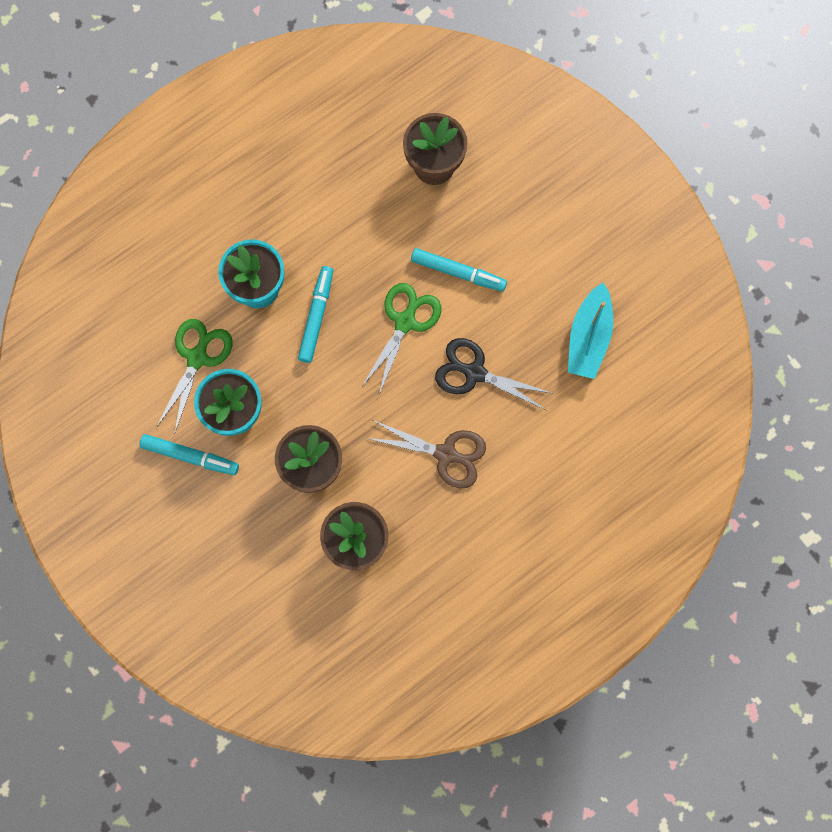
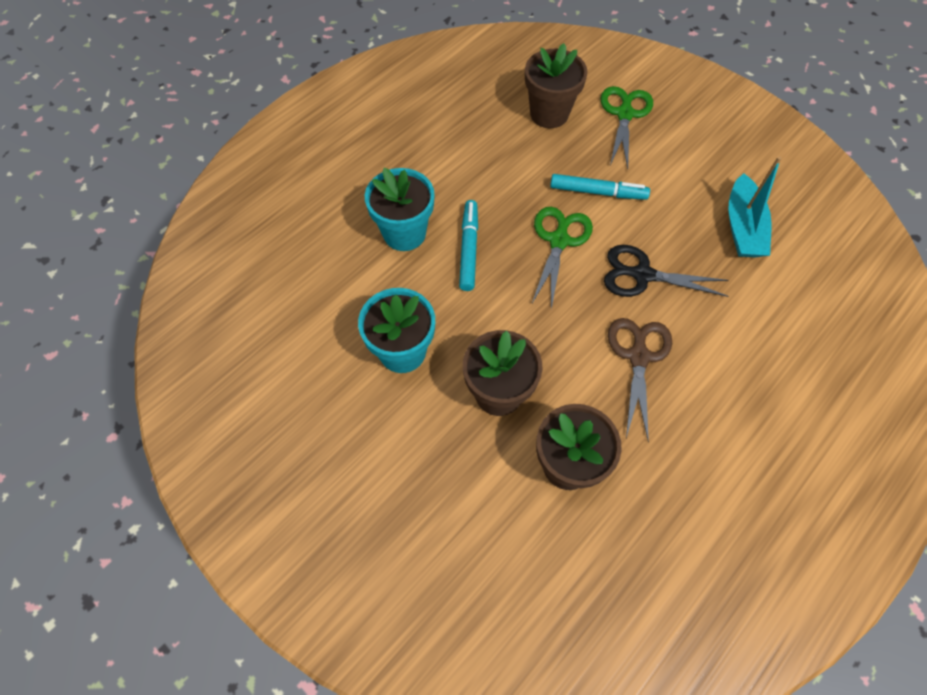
camera: 10 degrees left, 15 degrees down
turquoise marker [139,434,239,475] -> none
green scissors [157,319,233,435] -> green scissors moved to [601,86,653,169]
brown scissors [367,420,486,488] -> brown scissors turned 90 degrees counterclockwise [608,318,672,442]

